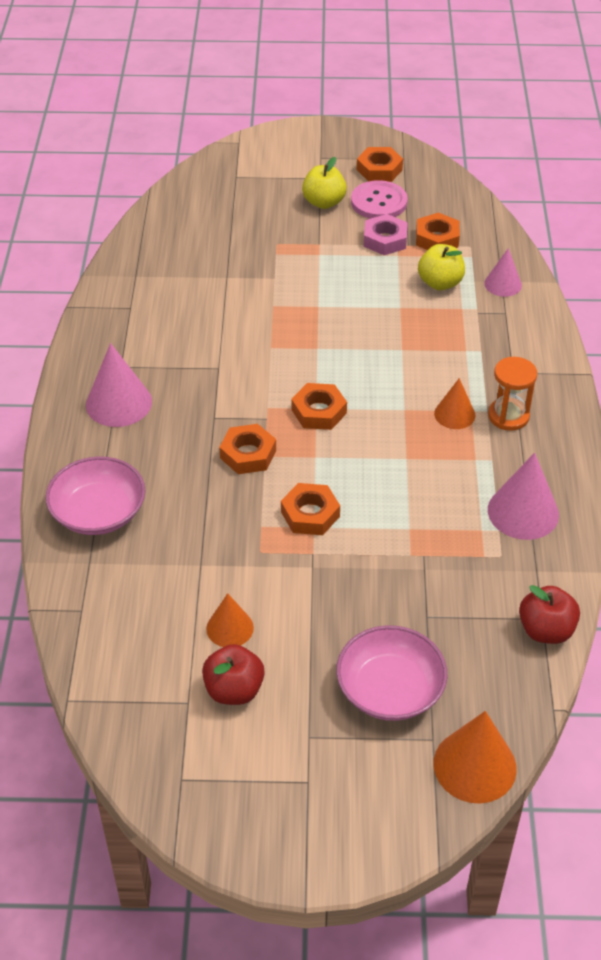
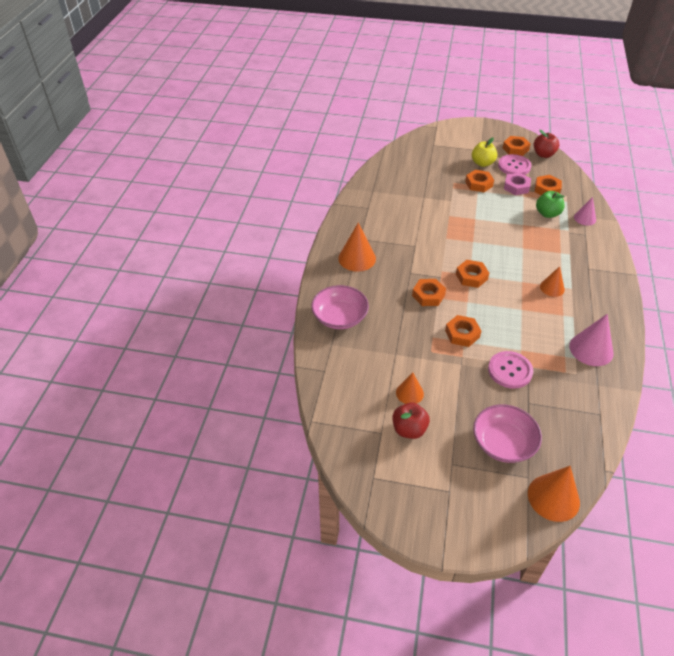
camera: 10 degrees right, 0 degrees up
pink cone [86,343,152,427] -> orange cone [338,222,376,272]
yellow apple [418,244,465,290] -> green apple [536,191,565,218]
orange hourglass [488,357,537,431] -> none
red apple [519,585,580,644] -> red apple moved to [534,130,559,158]
none -> orange nut [465,170,494,192]
none -> pink button [488,351,533,389]

